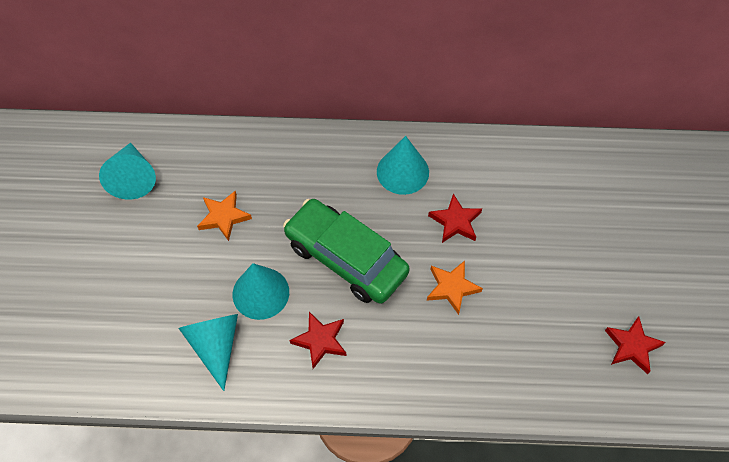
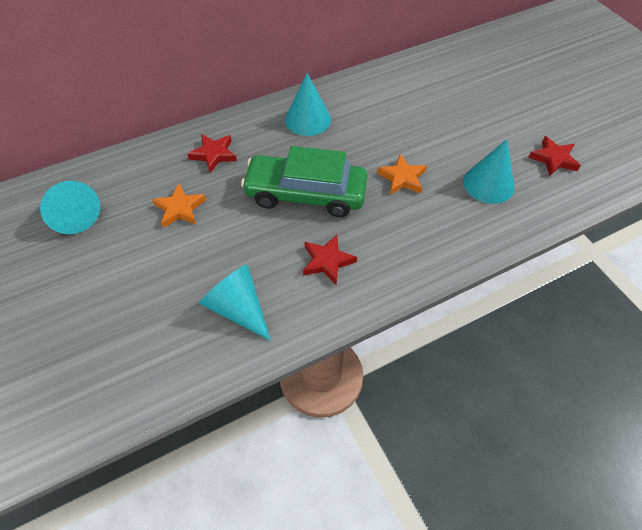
camera: 30 degrees left, 5 degrees down
turquoise cone [233,263,289,320] -> turquoise cone moved to [463,139,515,204]
red star [428,194,482,243] -> red star moved to [187,134,237,173]

